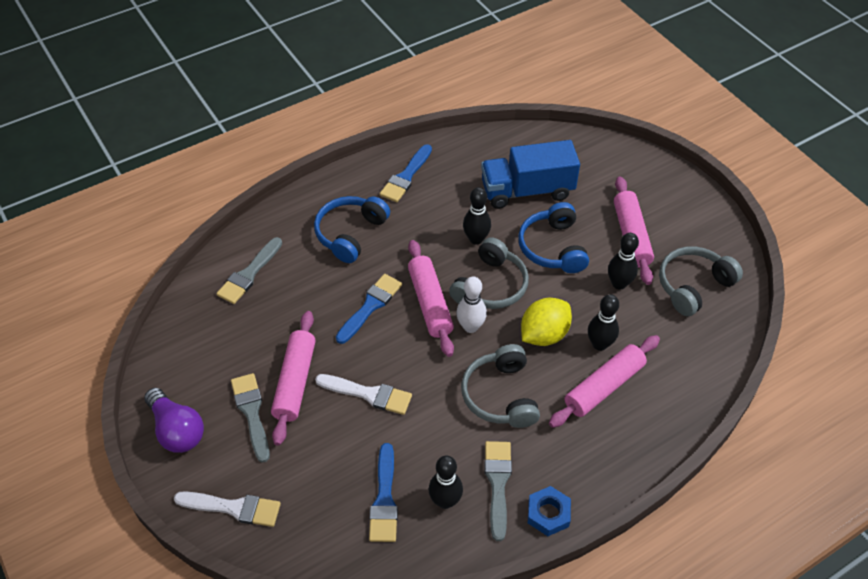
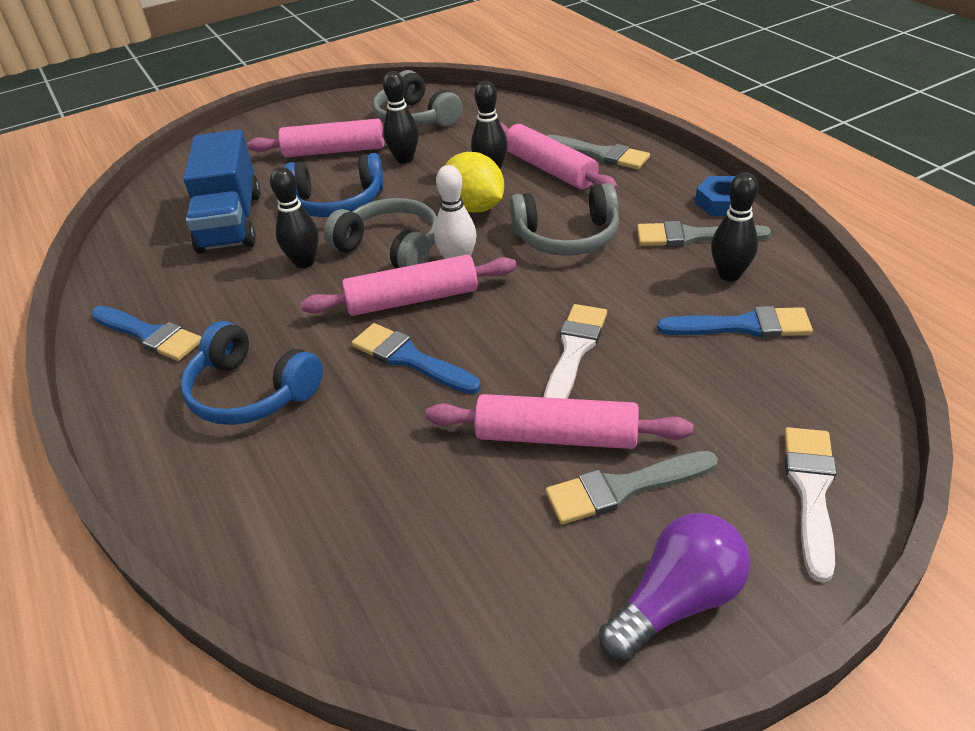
camera: 85 degrees left, 10 degrees down
grey brush [216,237,282,304] -> grey brush moved to [547,135,650,169]

